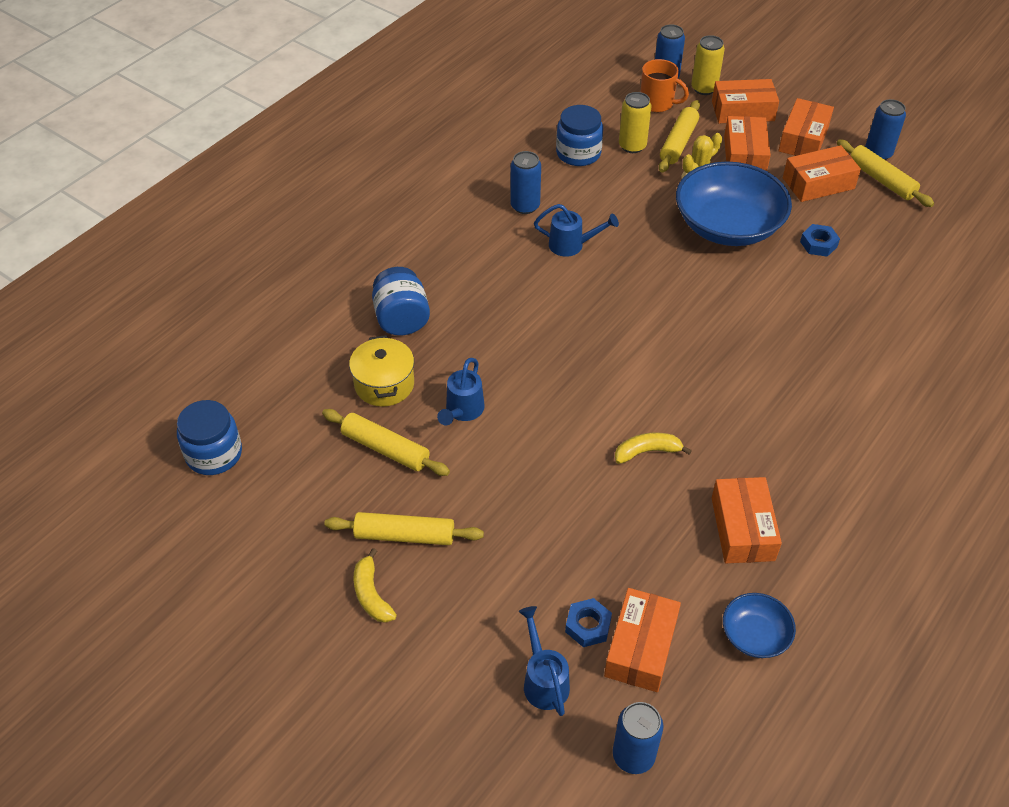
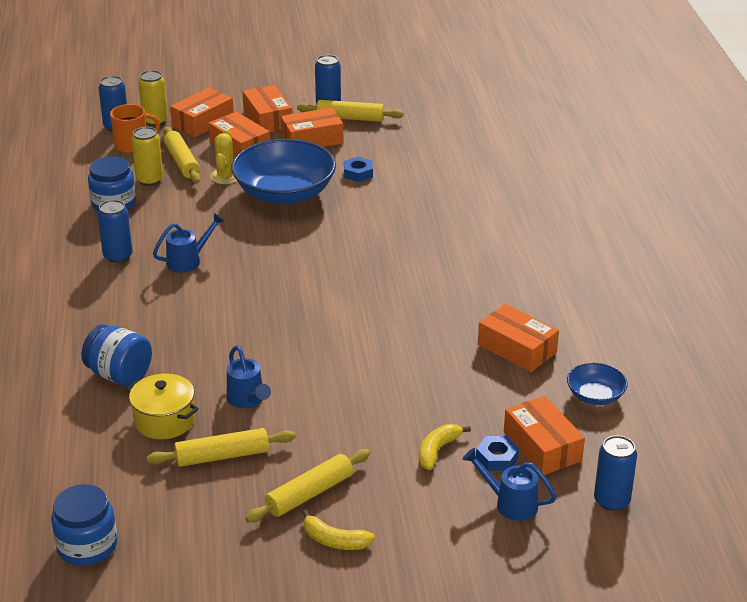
camera: 45 degrees left, 15 degrees down
yellow banana [615,432,692,464] -> yellow banana moved to [419,424,471,470]
orange box [783,145,861,202] -> orange box turned 45 degrees clockwise [281,107,343,147]

